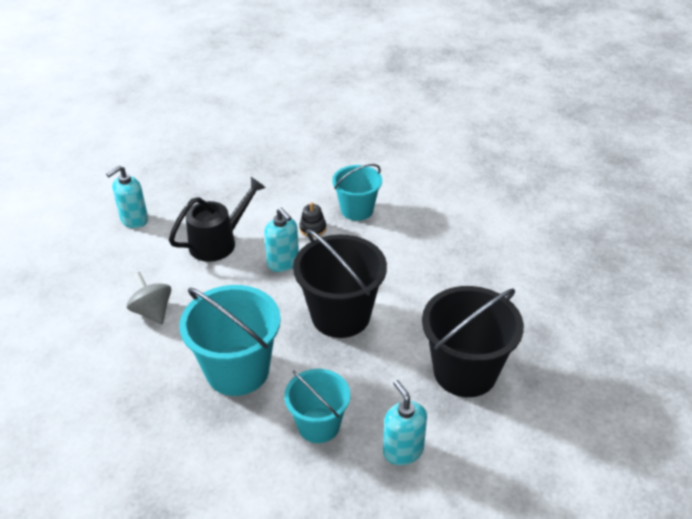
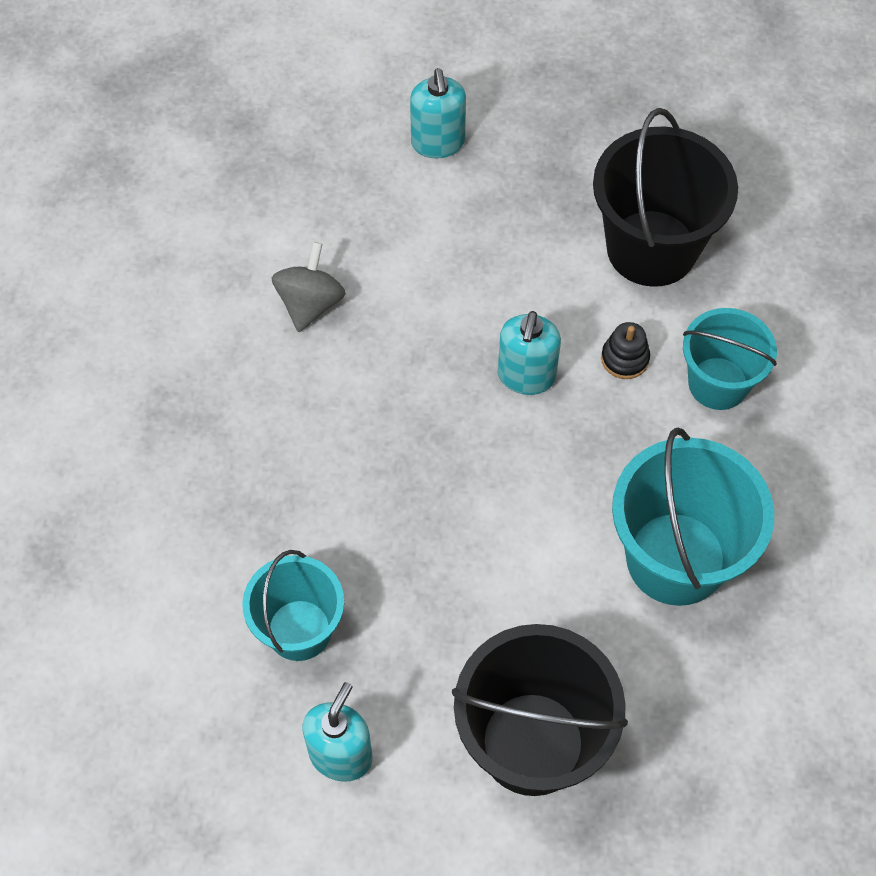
camera: 50 degrees right, 20 degrees up
turquoise soap dispenser [106,165,148,228] -> turquoise soap dispenser turned 105 degrees counterclockwise [410,68,466,159]
black watering can [169,177,266,262] -> none
turquoise bucket [179,285,281,396] -> turquoise bucket moved to [612,428,774,606]
black bucket [293,229,387,338] -> black bucket moved to [593,108,738,287]

